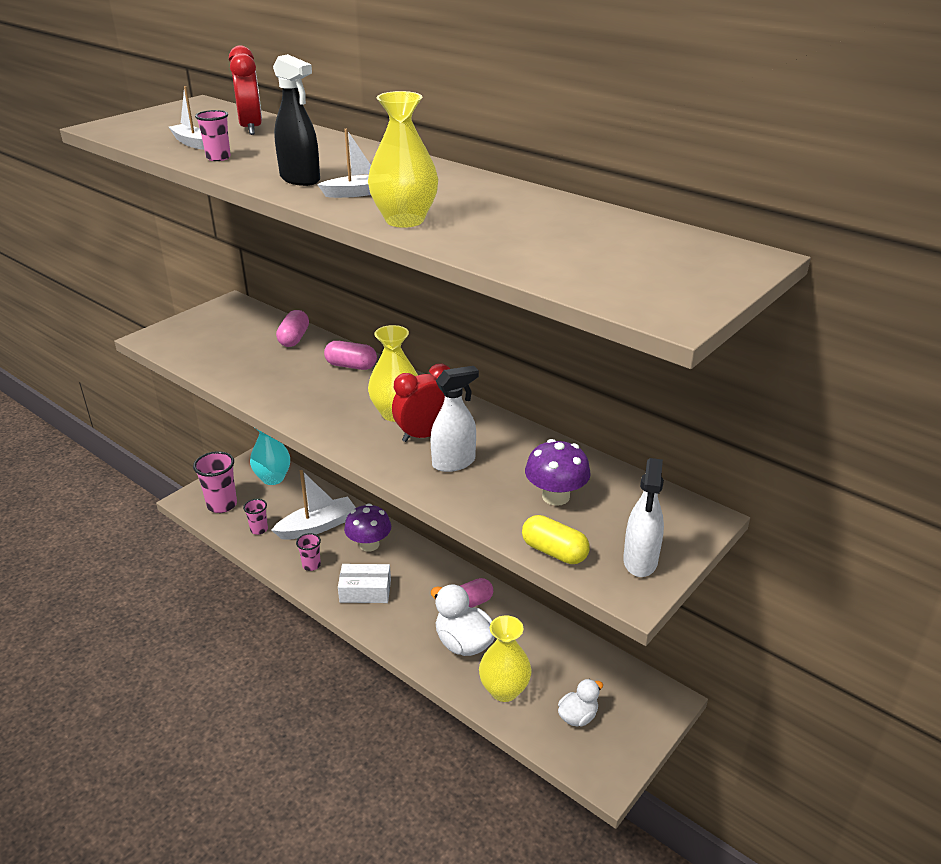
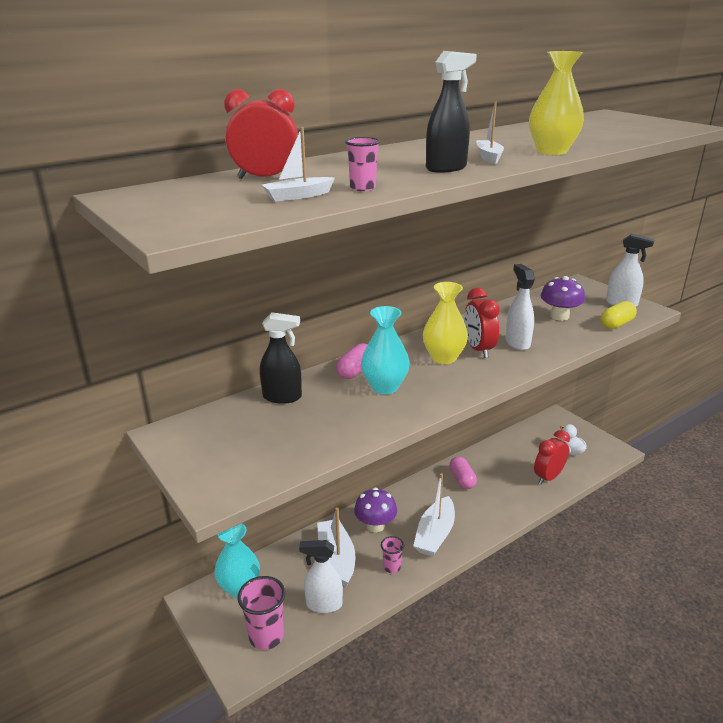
camera: 75 degrees left, 5 degrees down
pink cup [243,499,268,535] -> white spray bottle [299,540,343,613]
pink capsule [276,310,309,347] -> black spray bottle [260,312,302,404]
white box [338,564,391,603] -> white boat [413,473,455,557]
white duck [431,584,495,656] -> none
yellow vase [479,615,532,702] -> red clock [534,430,570,485]
none -> turquoise vase [361,306,410,394]

